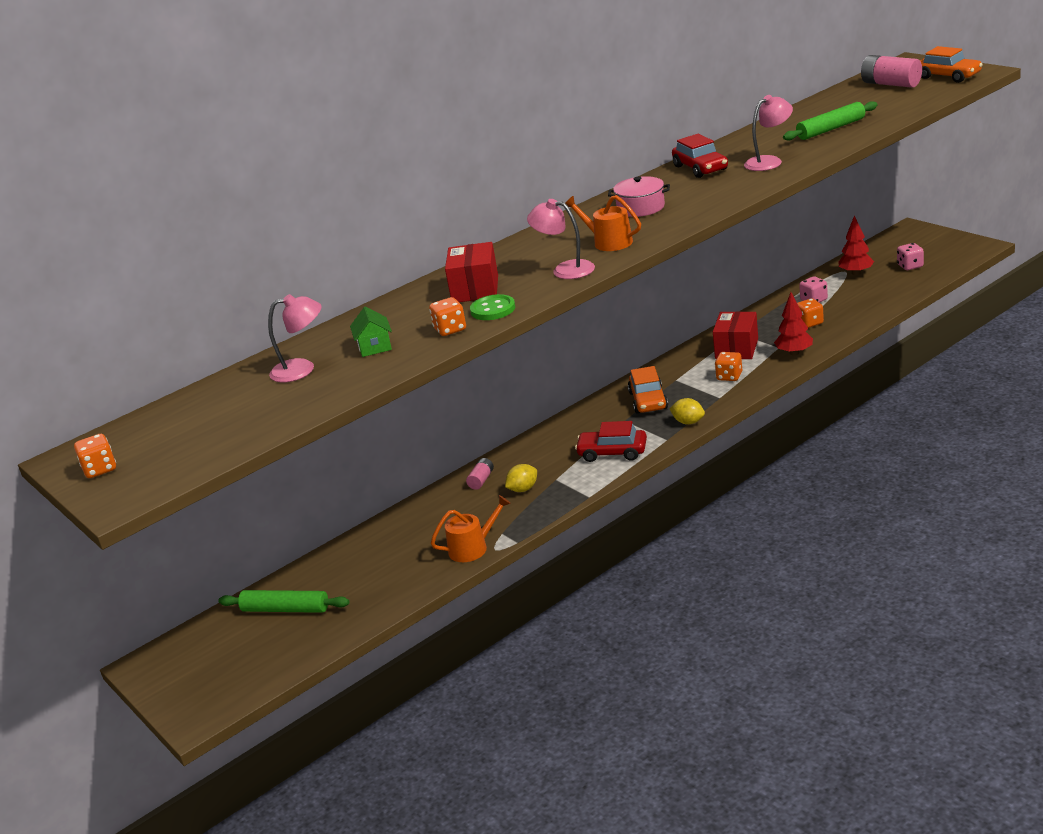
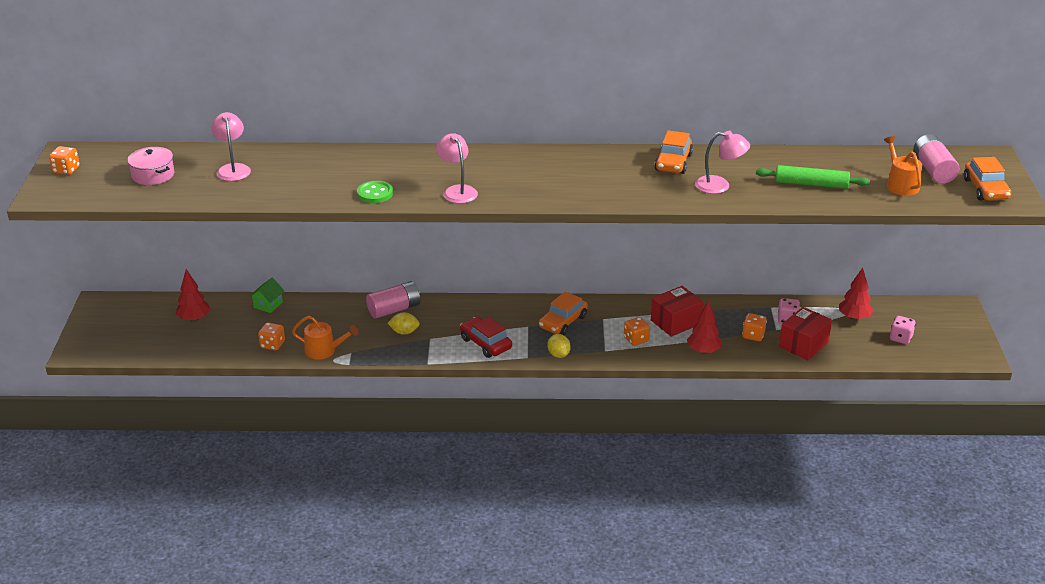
camera: 35 degrees right, 5 degrees up
green rolling pin [218,590,349,613] -> red tree [176,269,211,322]
pink lamp [268,294,322,382] -> pink lamp turned 135 degrees counterclockwise [211,112,251,181]
green house [350,307,392,357] -> green house moved to [249,278,284,313]
orange dice [429,297,466,336] -> orange dice moved to [258,322,285,350]
red box [445,242,498,302] -> red box moved to [779,307,832,360]
pink battery [466,458,494,490] -> pink battery [366,281,421,318], size x1.85
orange watering can [566,195,641,251] -> orange watering can moved to [884,136,922,196]
pink pot [608,176,670,217] -> pink pot moved to [128,147,174,185]
red car [672,134,728,178] -> orange car [654,130,693,174]

